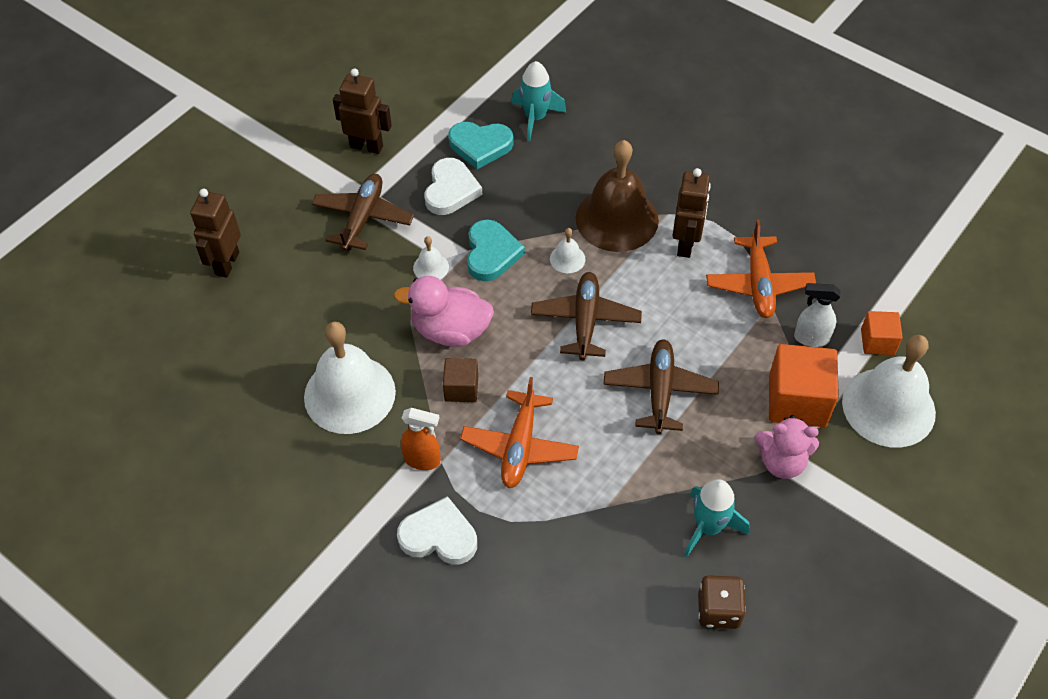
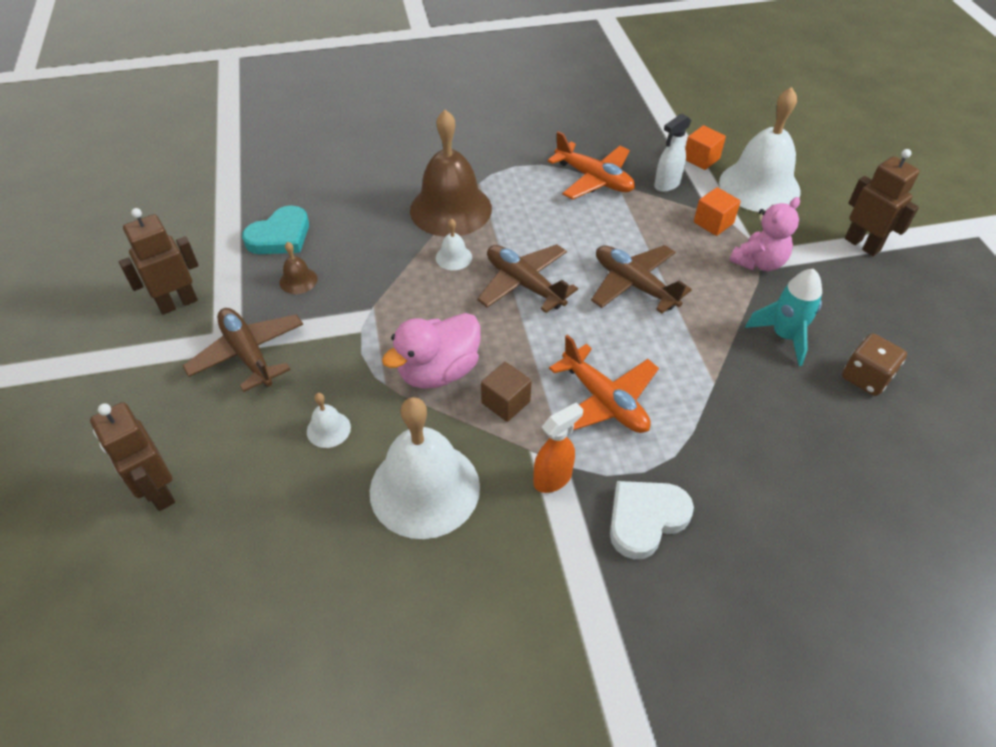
camera: 50 degrees left, 5 degrees down
white bell [413,236,449,279] -> white bell moved to [307,393,351,448]
white heart [425,158,482,215] -> brown bell [280,242,317,294]
turquoise heart [467,219,525,281] -> none
turquoise rocket [511,61,566,142] -> none
brown robot [672,168,711,258] -> brown robot moved to [845,149,920,256]
orange cube [769,344,839,427] -> orange cube [694,187,741,236], size x0.56

